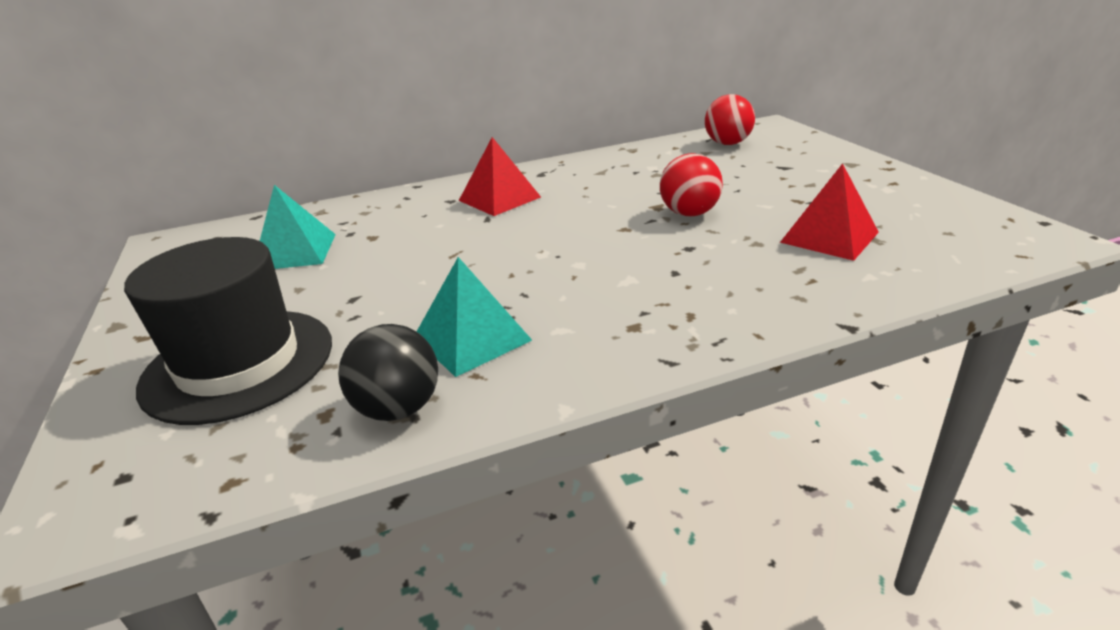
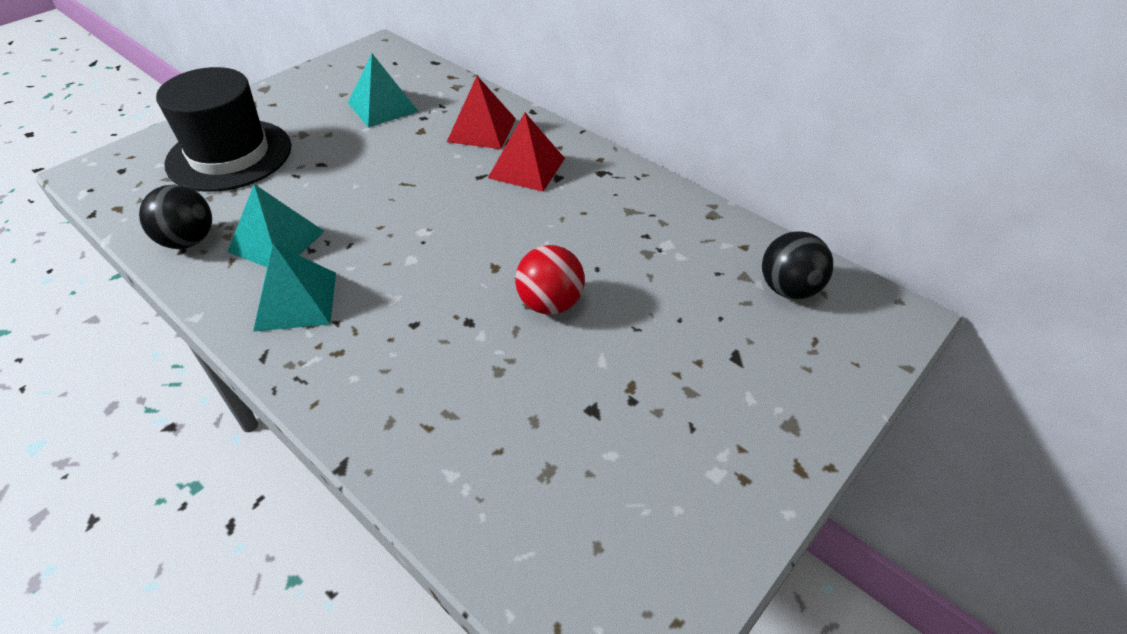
camera: 60 degrees right, 15 degrees up
red ball [705,94,755,145] -> black ball [762,231,833,299]
red pyramid [780,163,879,261] -> red pyramid moved to [447,76,516,149]
none -> turquoise pyramid [253,243,336,332]

